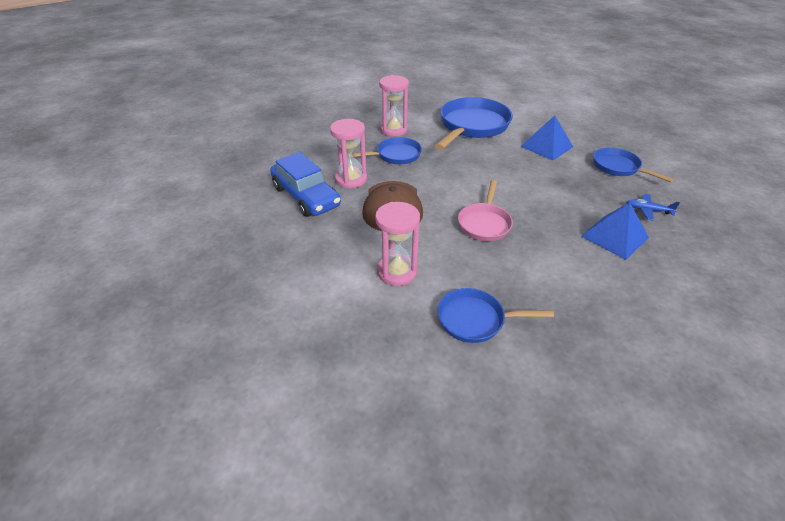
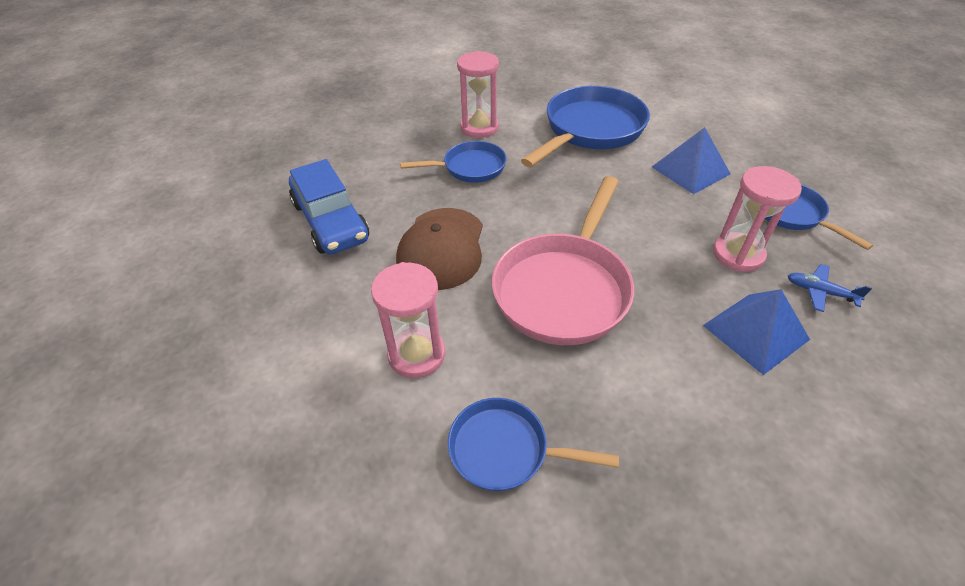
camera: 10 degrees right, 5 degrees up
pink hourglass [330,119,367,188] -> pink hourglass moved to [713,166,802,272]
pink pan [458,180,513,241] -> pink pan [492,176,634,345], size x1.76

